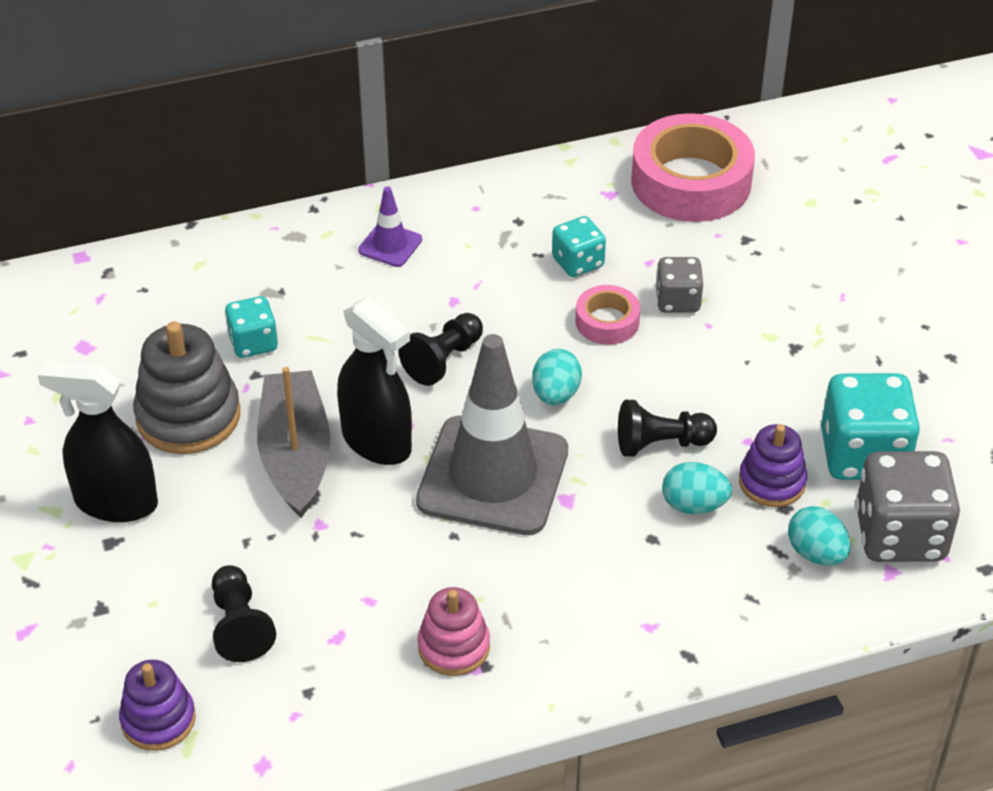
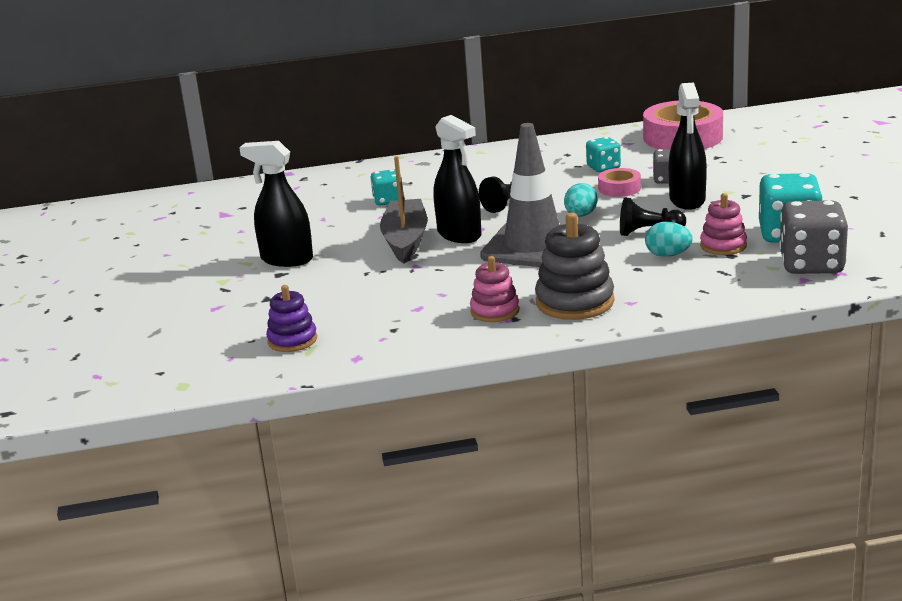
camera: 10 degrees right, 20 degrees down
grey stacking toy [133,322,240,454] -> grey stacking toy moved to [535,213,614,320]
black pawn [212,565,276,662] -> none
purple traffic cone [358,186,422,267] -> none
purple stacking toy [739,424,807,507] -> pink stacking toy [700,193,747,255]
turquoise egg [788,506,851,566] -> none
none -> black spray bottle [669,82,707,210]

